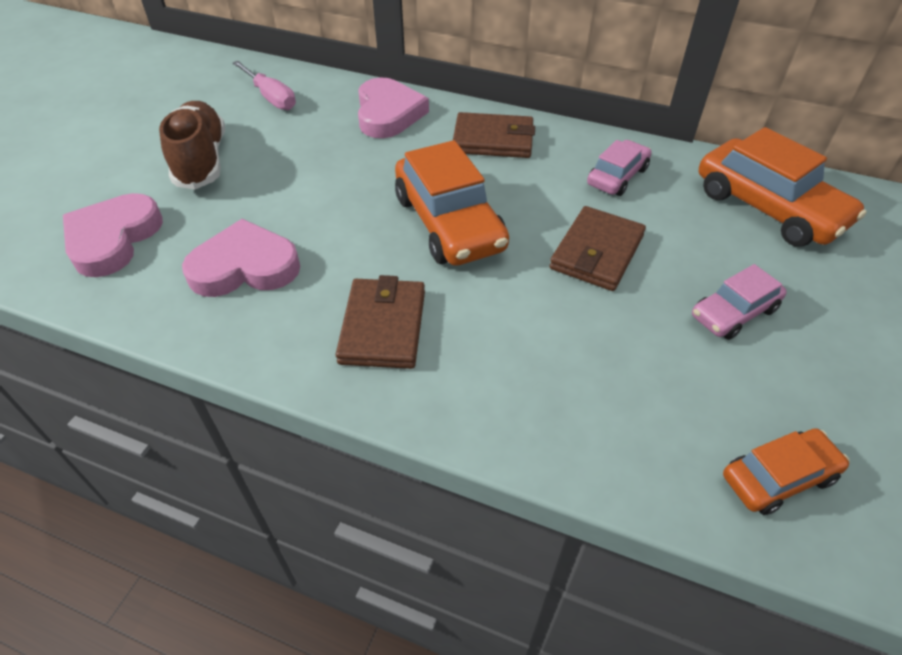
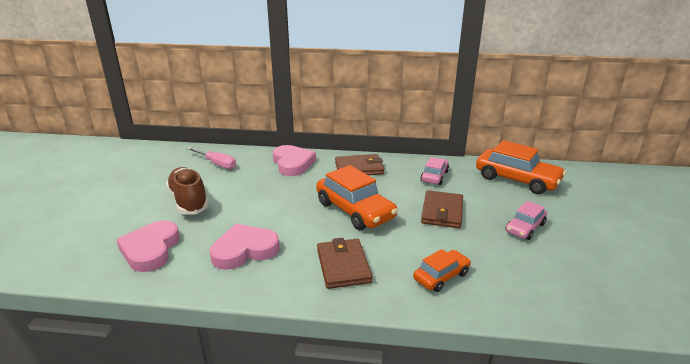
camera: 15 degrees left, 20 degrees down
orange car [723,428,849,515] -> orange car moved to [413,249,471,292]

